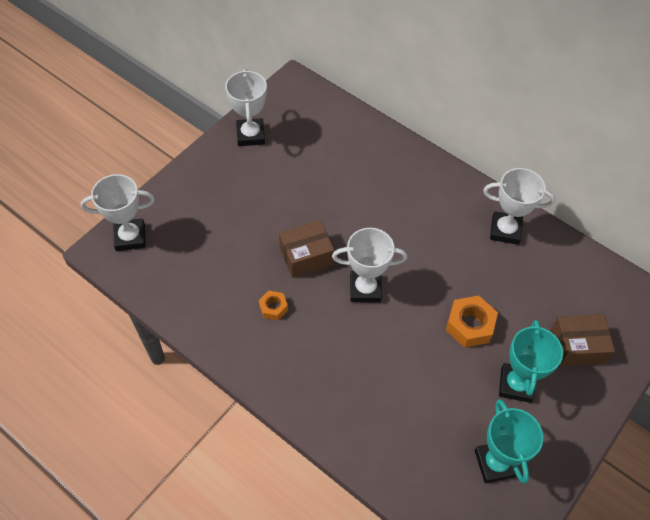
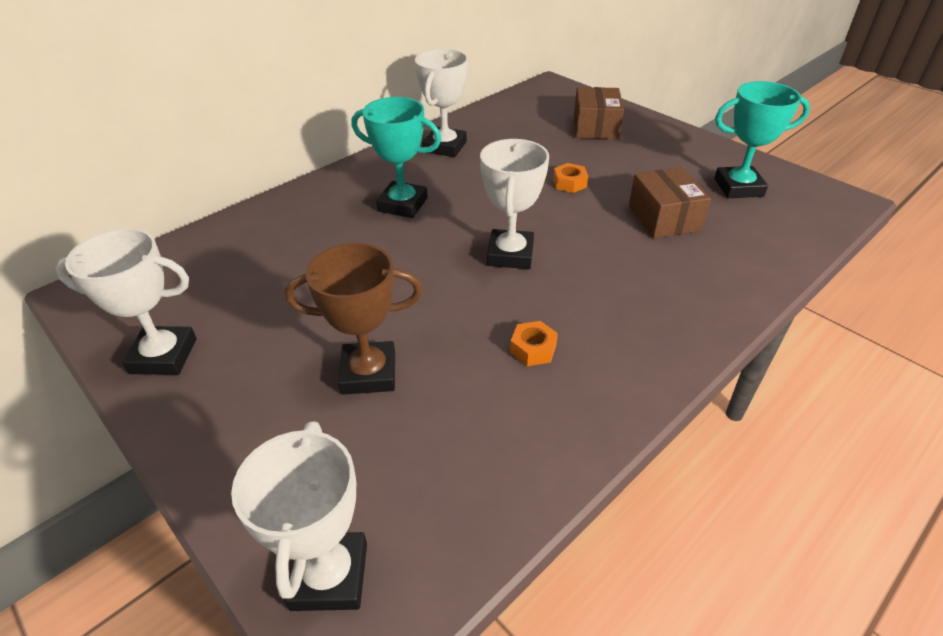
camera: 80 degrees left, 15 degrees down
brown box [279,220,334,278] -> brown box moved to [629,167,711,238]
orange nut [446,296,498,348] -> orange nut [553,163,588,193], size x0.58
turquoise trophy [499,320,563,403] -> turquoise trophy moved to [352,97,441,218]
none -> brown trophy [285,243,422,395]

